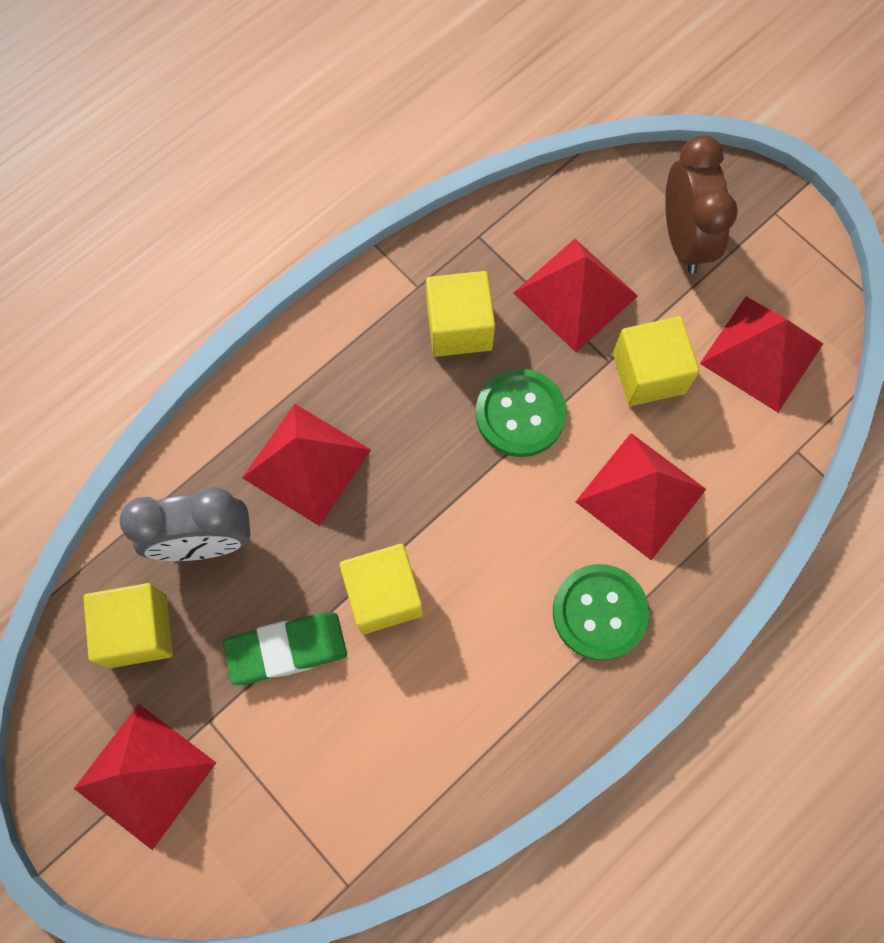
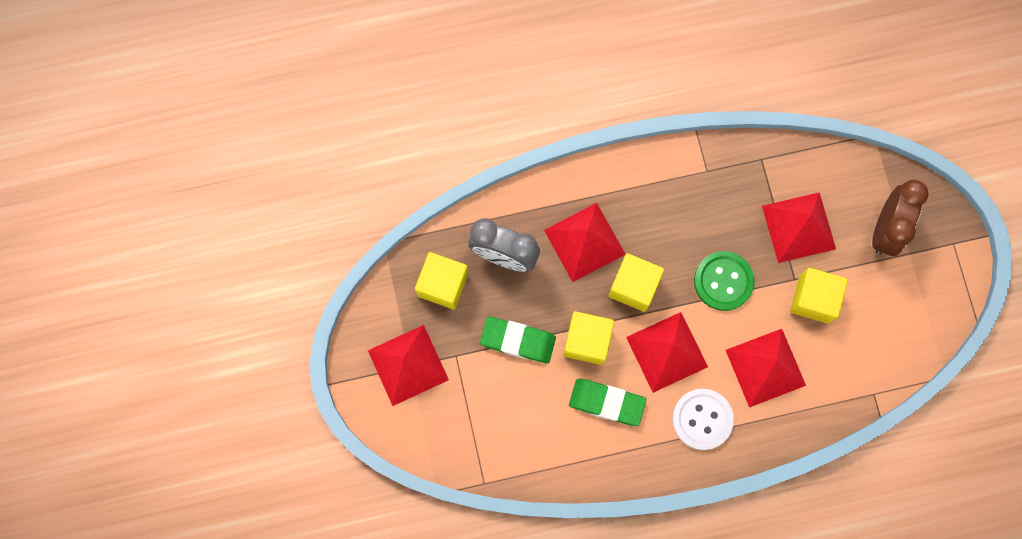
camera: 30 degrees right, 5 degrees up
yellow cube [426,271,495,357] -> yellow cube moved to [608,253,664,312]
green button [553,564,649,660] -> white button [672,389,734,450]
red pyramid [700,297,823,412] -> red pyramid moved to [626,312,708,393]
none -> green eraser [569,379,646,426]

